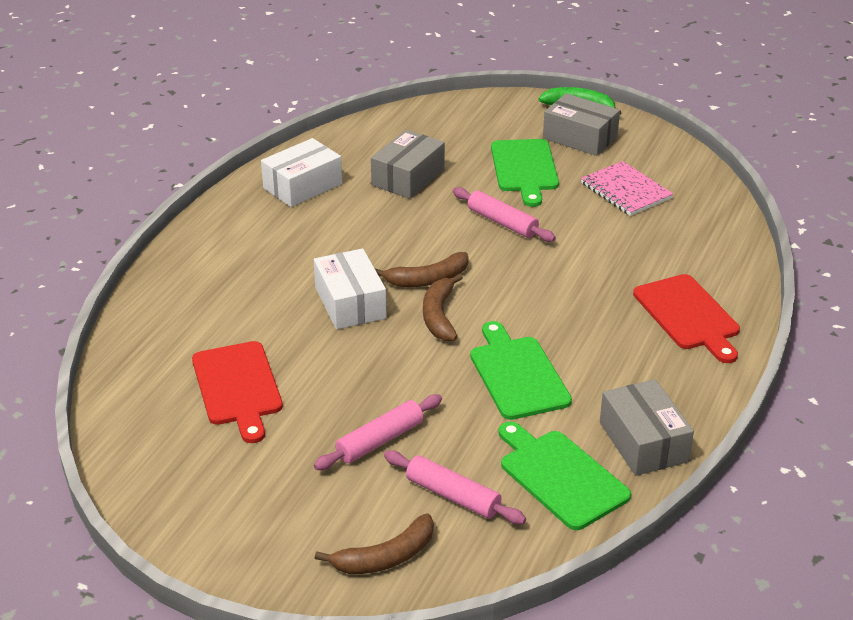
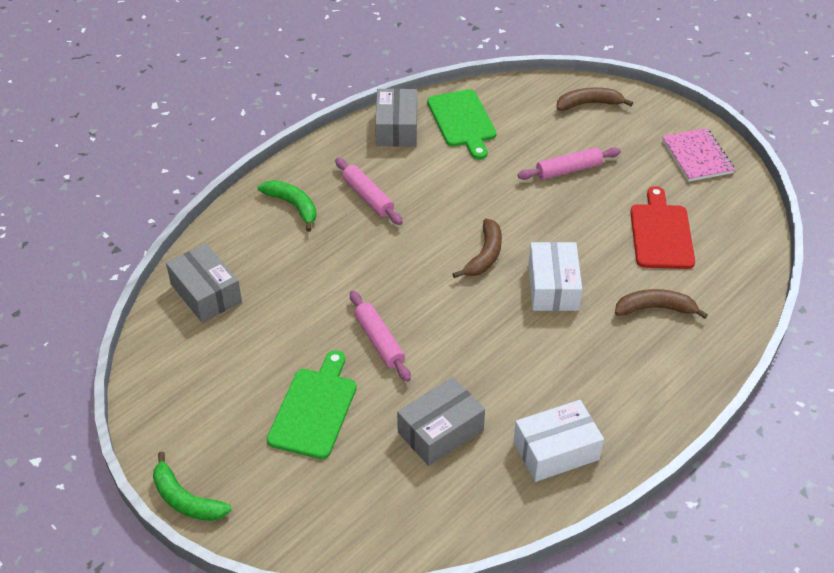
camera: 160 degrees left, 10 degrees up
brown banana [375,252,469,287] -> brown banana moved to [615,289,708,319]
pink rolling pin [384,451,526,524] -> pink rolling pin moved to [335,158,403,225]
green cutting board [470,321,572,420] -> none
grey box [543,93,620,156] -> grey box moved to [166,243,242,323]
pink notebook [581,161,673,216] -> pink notebook moved to [662,128,735,182]
red cutting board [633,274,740,363] -> green banana [258,180,317,232]

